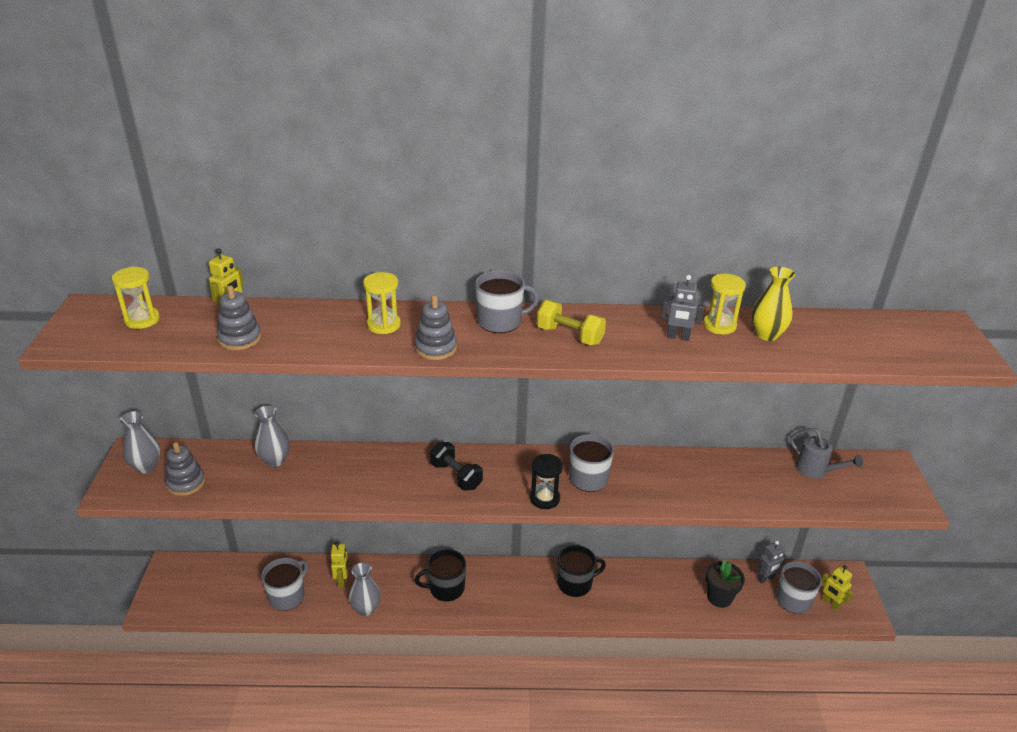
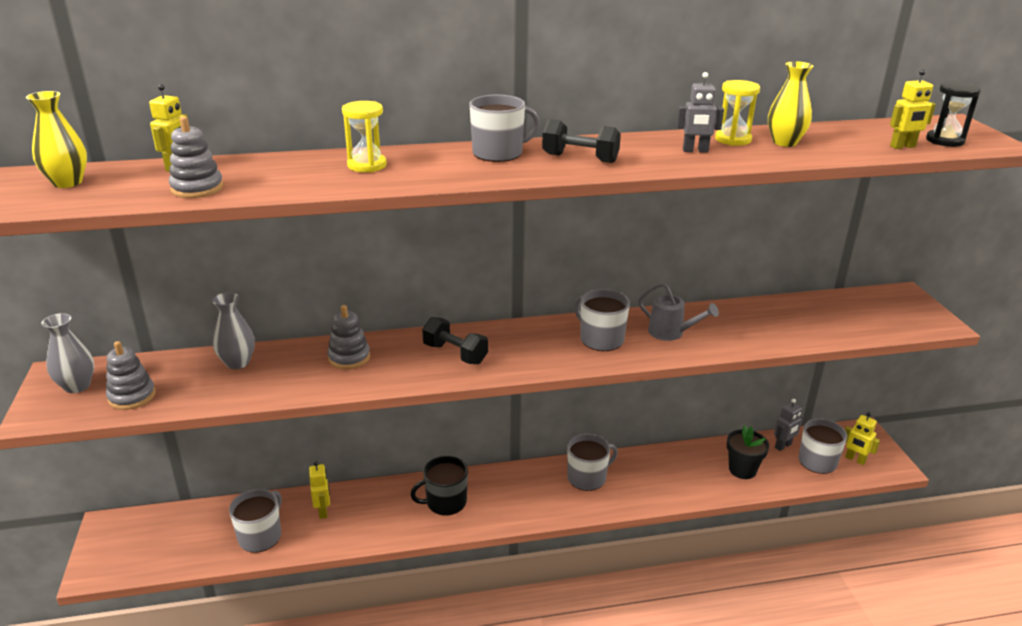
camera: 10 degrees left, 5 degrees down
yellow hourglass [112,266,160,329] -> yellow vase [26,91,87,188]
grey vase [349,563,381,616] -> none
grey stacking toy [415,295,457,360] -> grey stacking toy moved to [327,305,370,369]
black hourglass [530,454,563,509] -> black hourglass moved to [926,81,981,147]
yellow dumbbell [537,300,606,345] -> black dumbbell [542,119,621,163]
black mug [558,545,606,597] -> grey mug [567,434,618,491]
grey watering can [790,428,863,478] -> grey watering can moved to [638,282,719,341]
none -> yellow robot [890,69,936,149]

